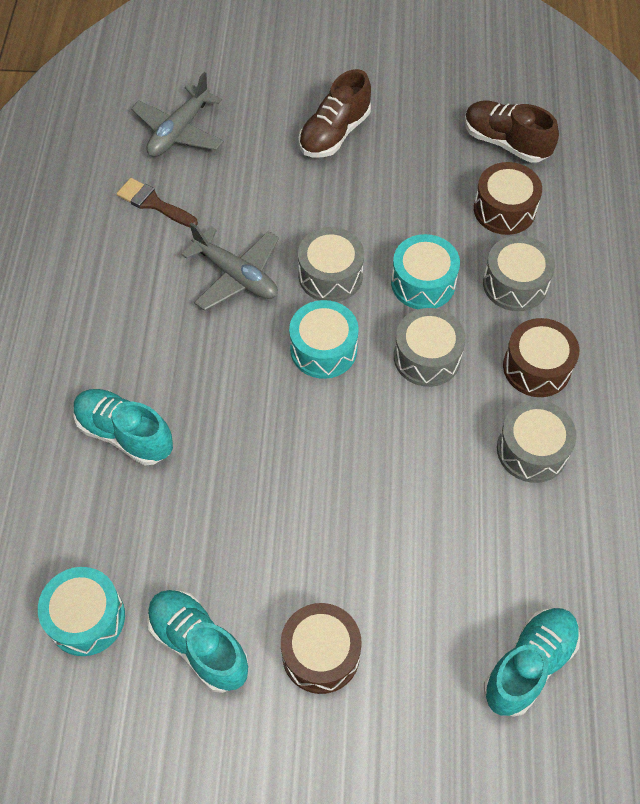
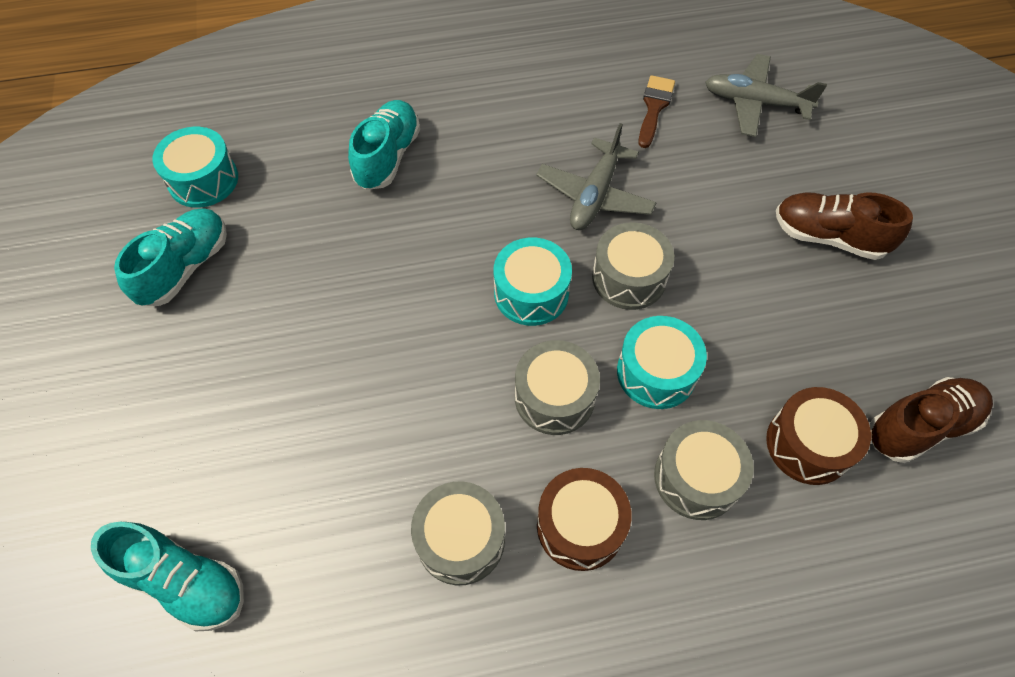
camera: 75 degrees right, 0 degrees up
brown drum [281,603,362,694] -> none
brown shoe [464,101,559,163] -> brown shoe turned 45 degrees clockwise [870,377,993,463]

